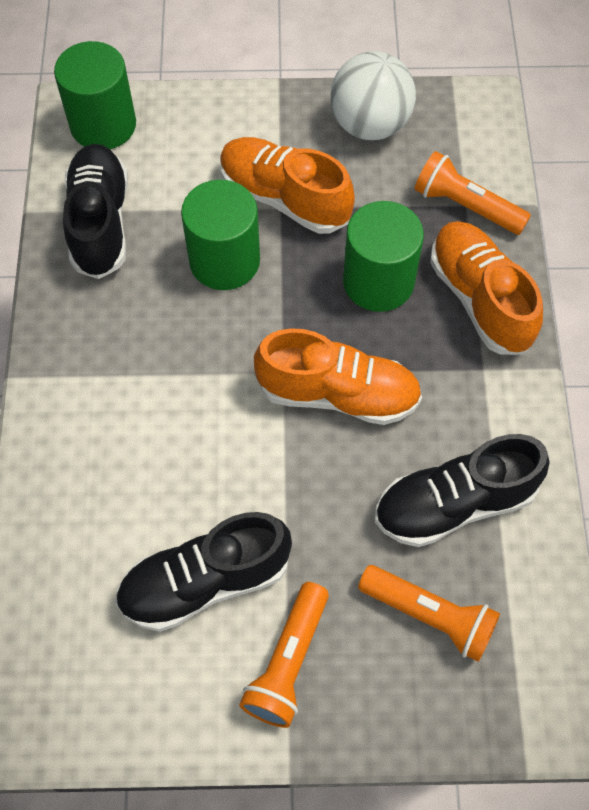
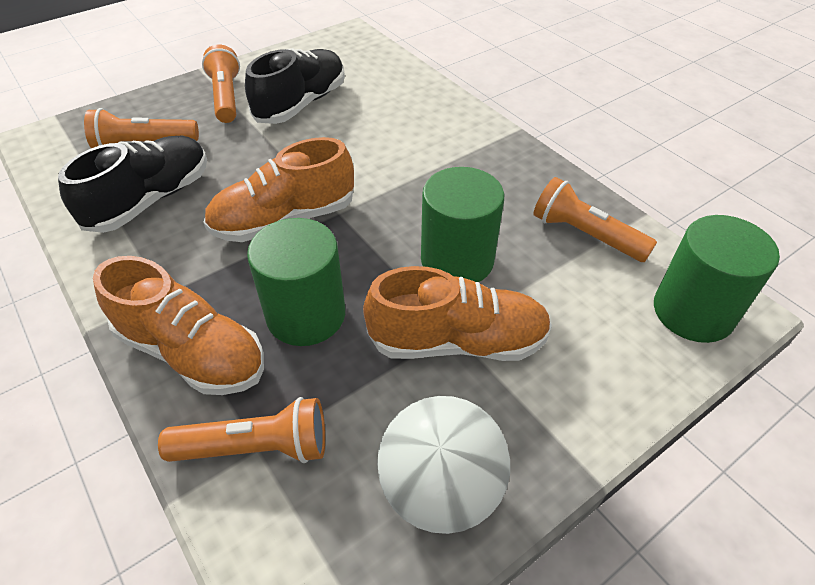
camera: 145 degrees right, 15 degrees down
black shoe [63,144,128,279] -> orange flashlight [533,177,657,262]

